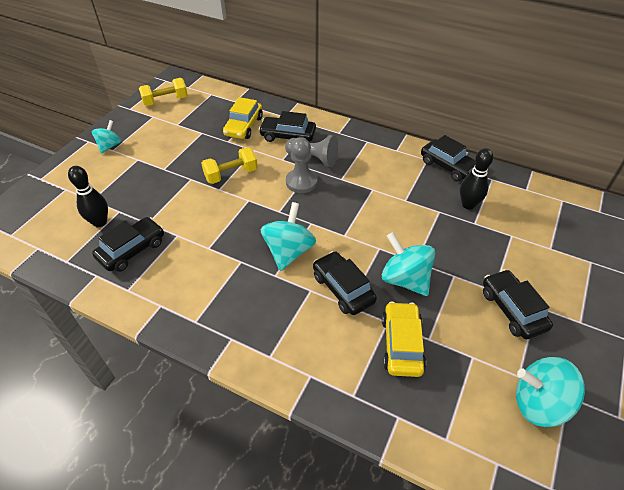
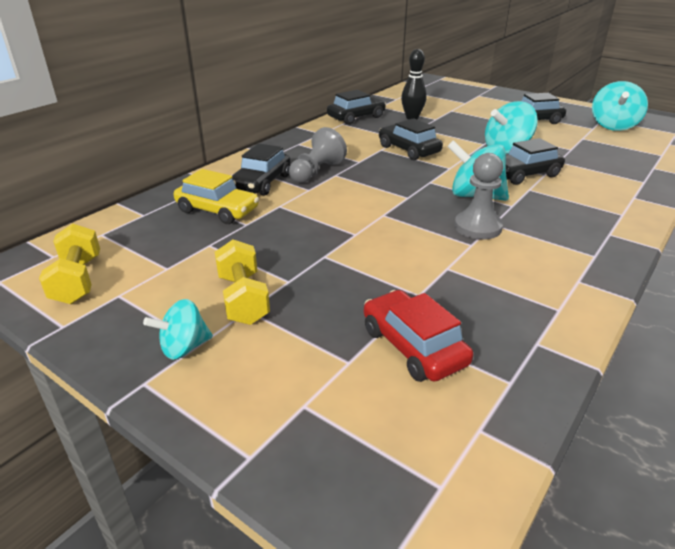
camera: 80 degrees left, 15 degrees down
black bowling pin [68,166,108,227] -> red car [364,290,473,382]
turquoise spinning top [92,120,121,154] -> turquoise spinning top turned 60 degrees counterclockwise [143,299,213,360]
black car [92,217,164,272] -> black car moved to [379,118,443,160]
yellow dumbbell [201,147,258,184] -> yellow dumbbell moved to [215,240,270,325]
grey pawn [286,137,318,193] -> grey pawn moved to [454,153,503,240]
yellow car [382,302,426,377] -> none

